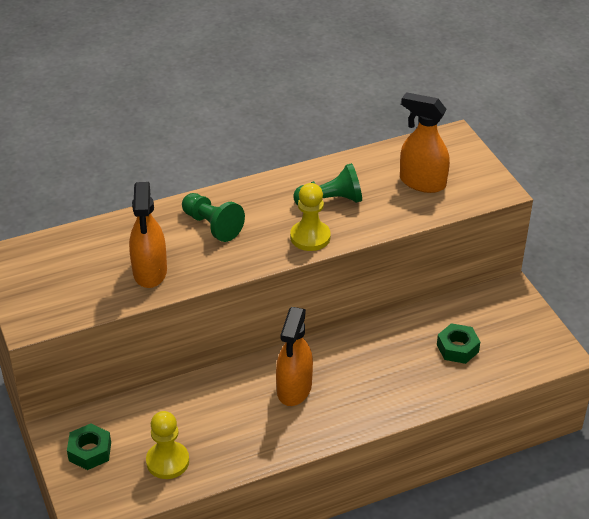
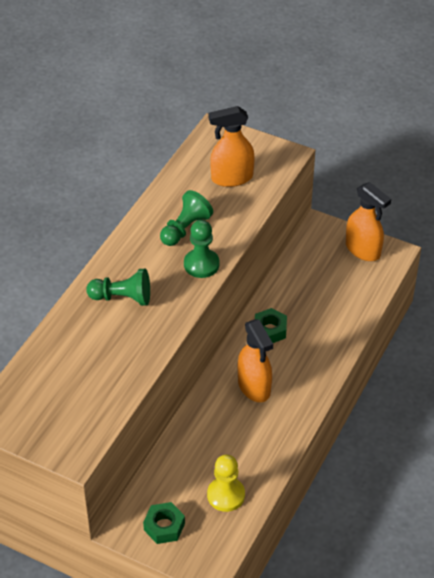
camera: 40 degrees left, 5 degrees up
orange spray bottle [129,182,167,288] -> orange spray bottle moved to [346,182,391,261]
yellow pawn [290,183,331,251] -> green pawn [184,220,219,278]
green nut [437,323,480,364] -> green nut moved to [255,308,287,343]

